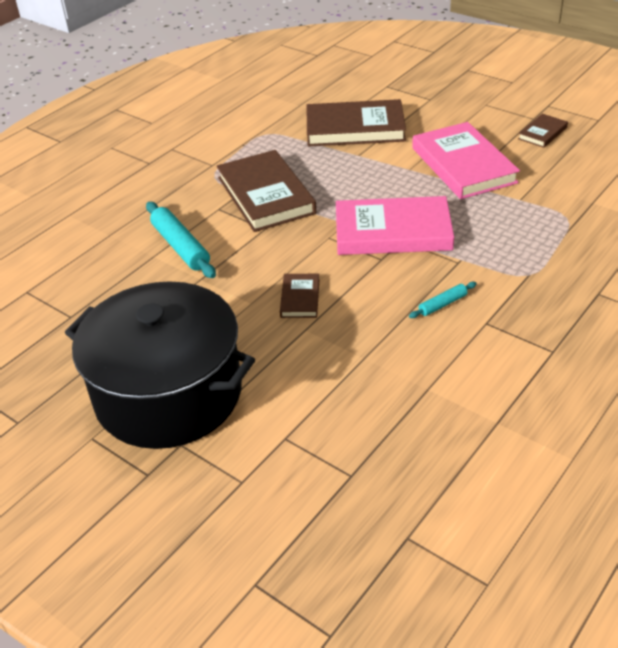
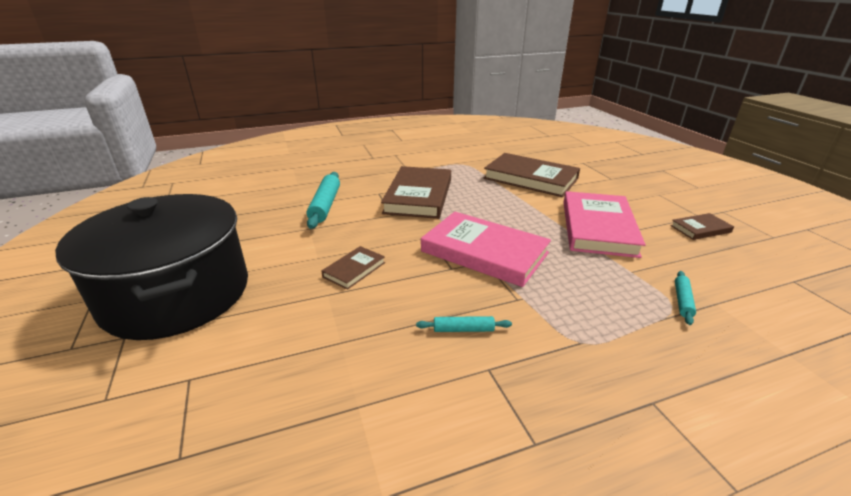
camera: 30 degrees right, 10 degrees down
none -> turquoise rolling pin [675,271,696,325]

